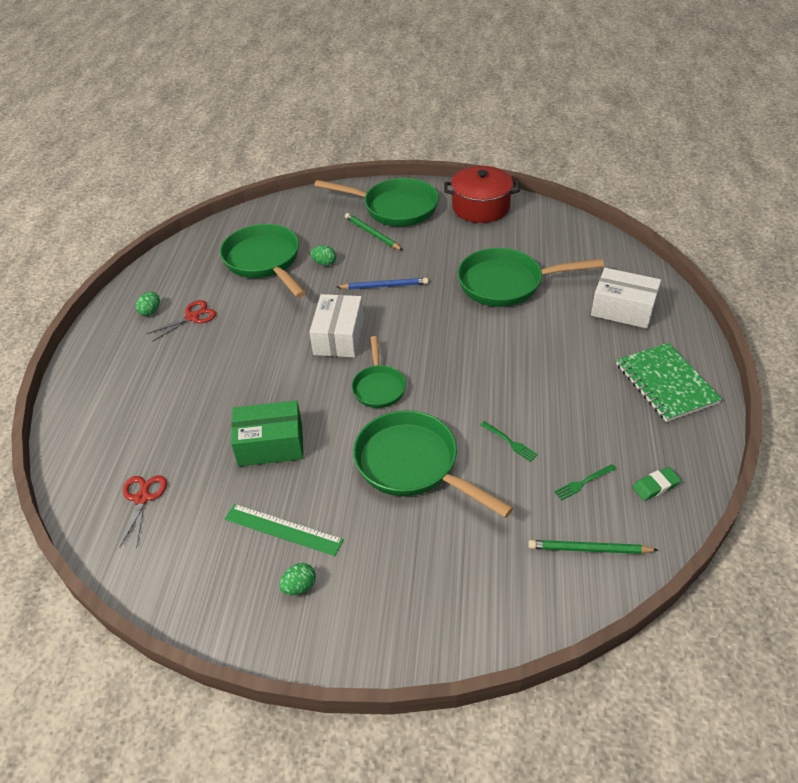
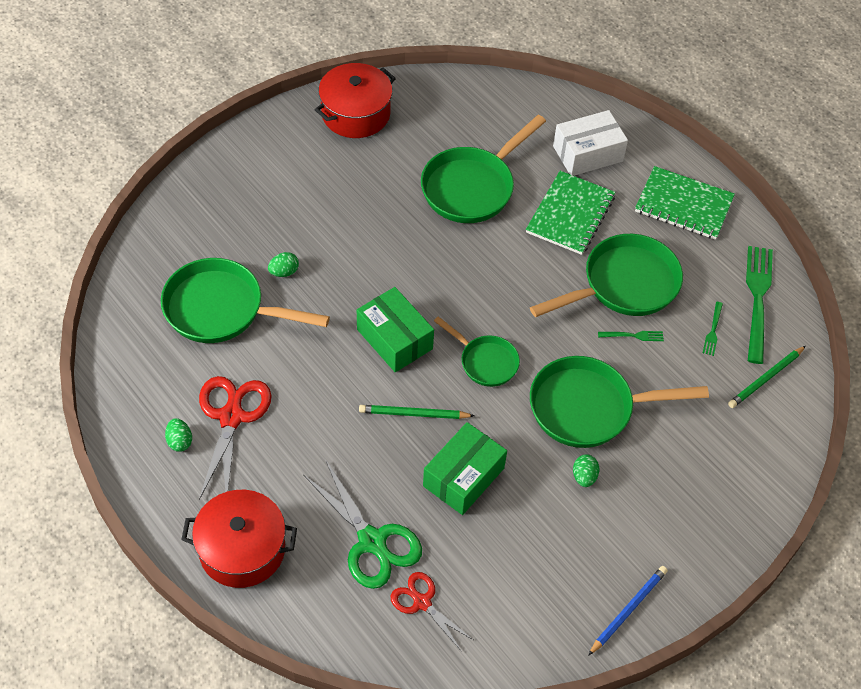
camera: 50 degrees left, 10 degrees up
red scissors [147,300,216,342] -> red scissors [199,376,272,500], size x1.65
green ruler [225,504,344,556] -> none
green egg [280,563,316,595] -> green egg moved to [573,454,599,487]
white box [310,294,364,357] -> green box [357,287,434,372]
green pan [314,178,439,227] -> green pan moved to [530,234,683,317]
blue pencil [337,278,428,289] -> blue pencil moved to [588,566,668,656]
green pencil [345,213,402,250] -> green pencil moved to [359,405,474,419]
green eraser [632,467,681,501] -> green fork [746,246,773,364]
none -> red pot [181,490,297,588]
none -> green scissors [303,461,422,589]
none -> green notebook [526,171,615,255]

